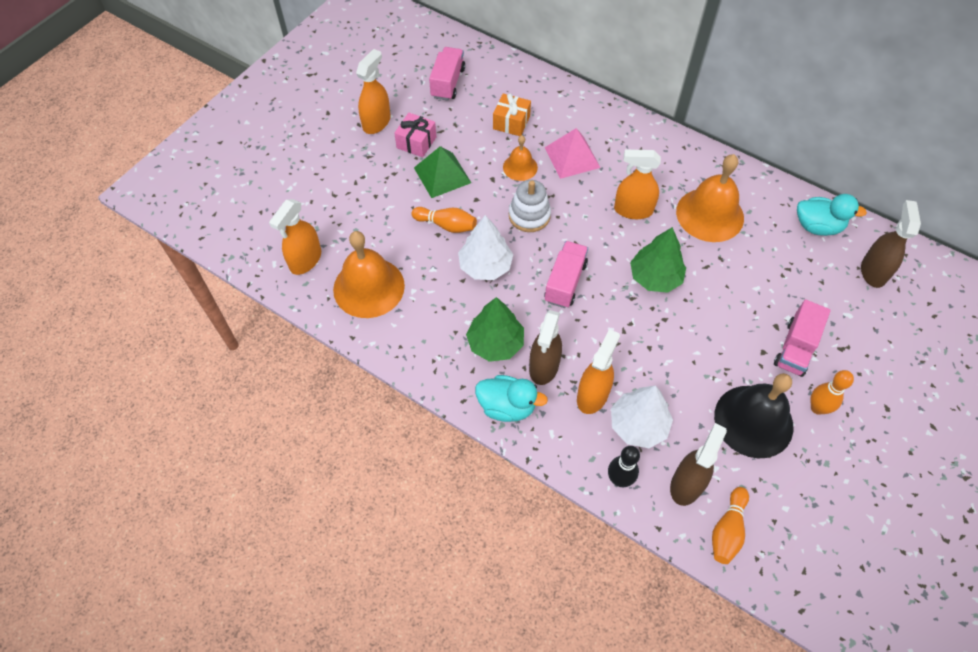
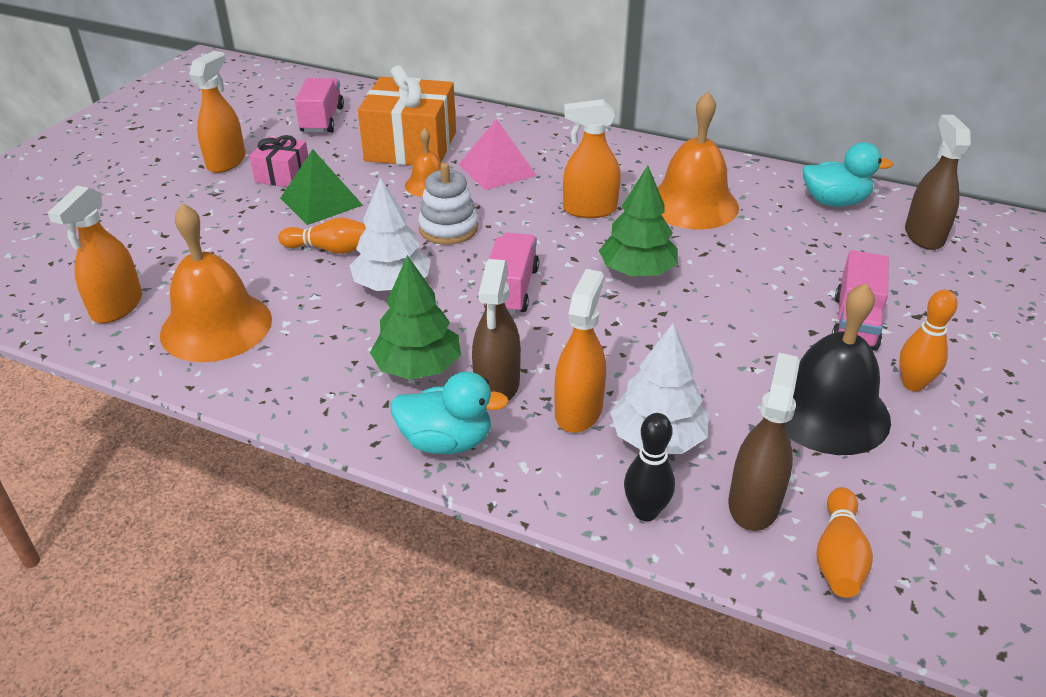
camera: 10 degrees left, 20 degrees down
orange gift [493,93,531,136] -> orange gift [358,65,456,165], size x1.92

